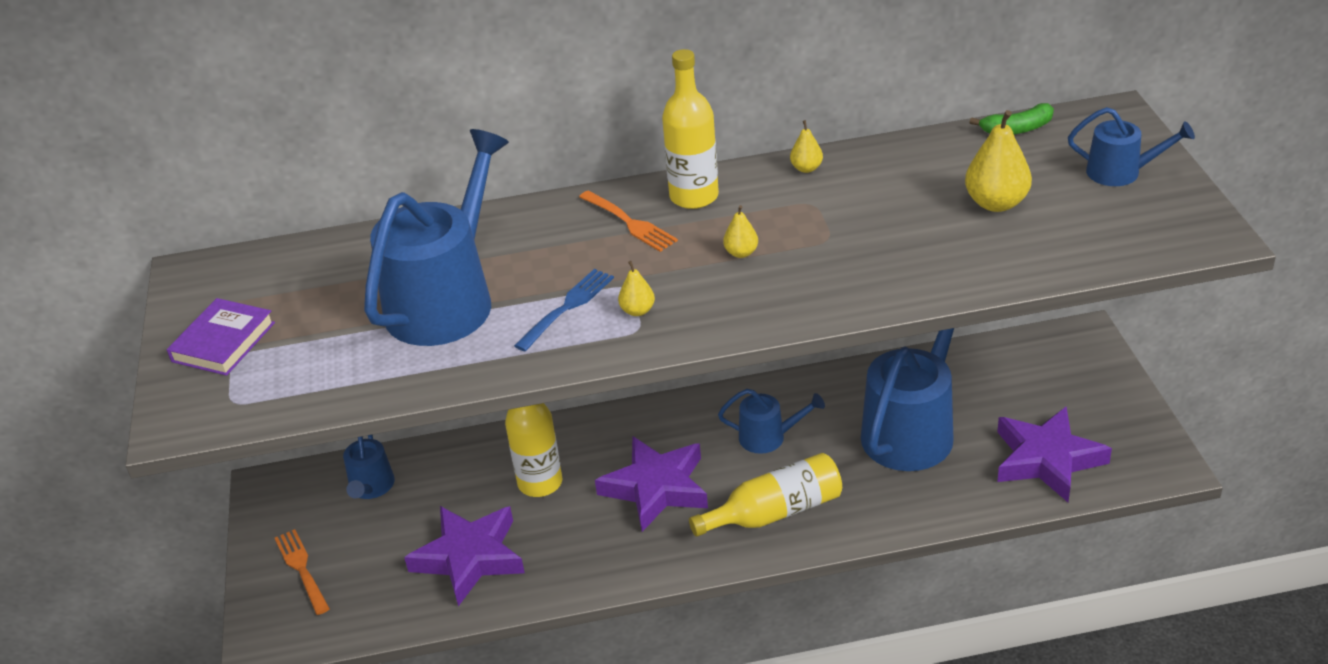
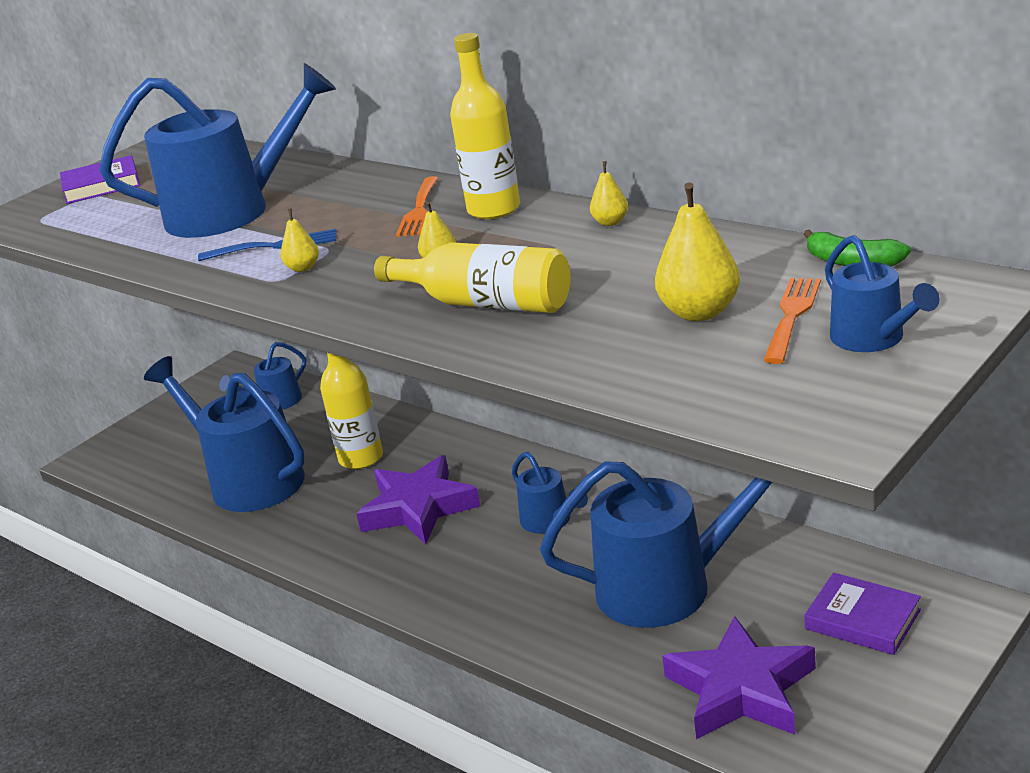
camera: 50 degrees right, 10 degrees down
orange fork [275,529,330,615] -> orange fork moved to [763,278,821,364]
purple star [404,506,525,606] -> blue watering can [144,356,305,512]
yellow bottle [689,453,842,537] -> yellow bottle moved to [374,243,570,313]
none -> purple book [804,573,921,655]

